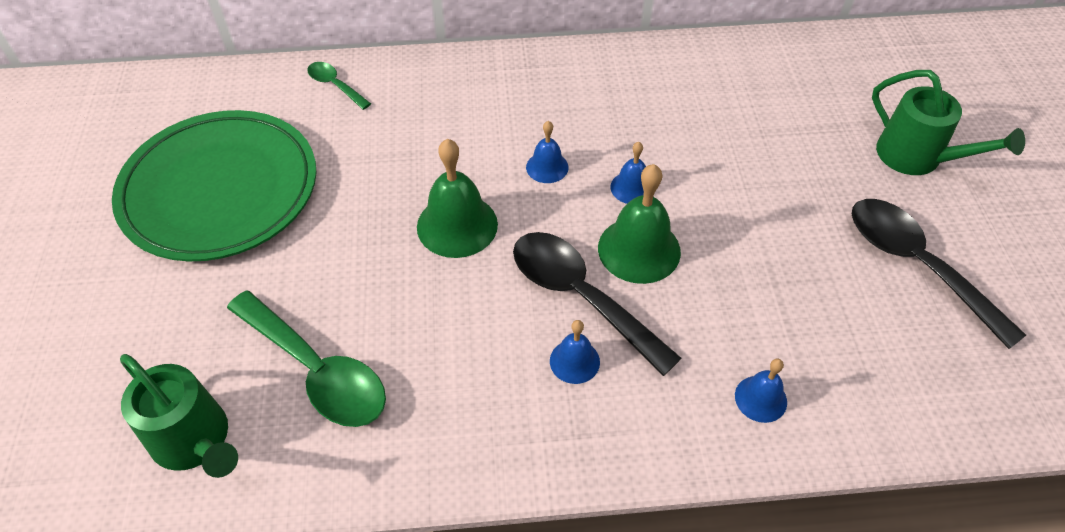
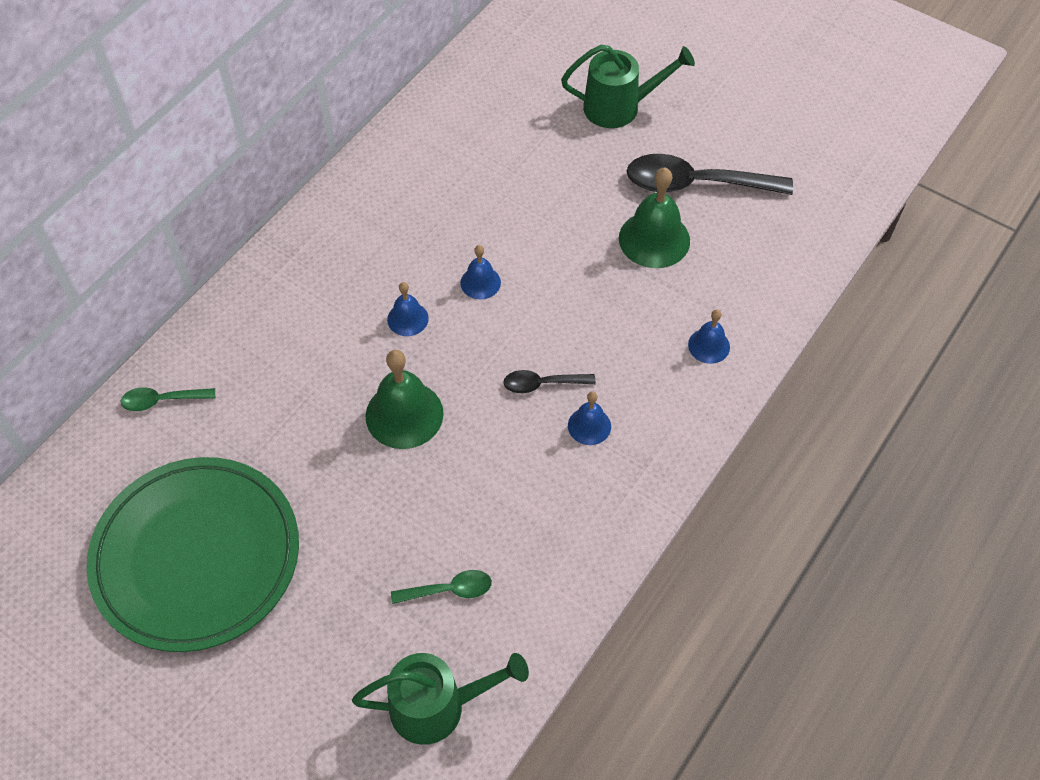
camera: 50 degrees left, 5 degrees up
green spoon [227,291,386,427] -> green spoon [391,570,492,604], size x0.50
black spoon [513,232,682,376] -> black spoon [503,370,596,393], size x0.50
green bell [598,164,681,284] -> green bell moved to [619,168,690,268]

